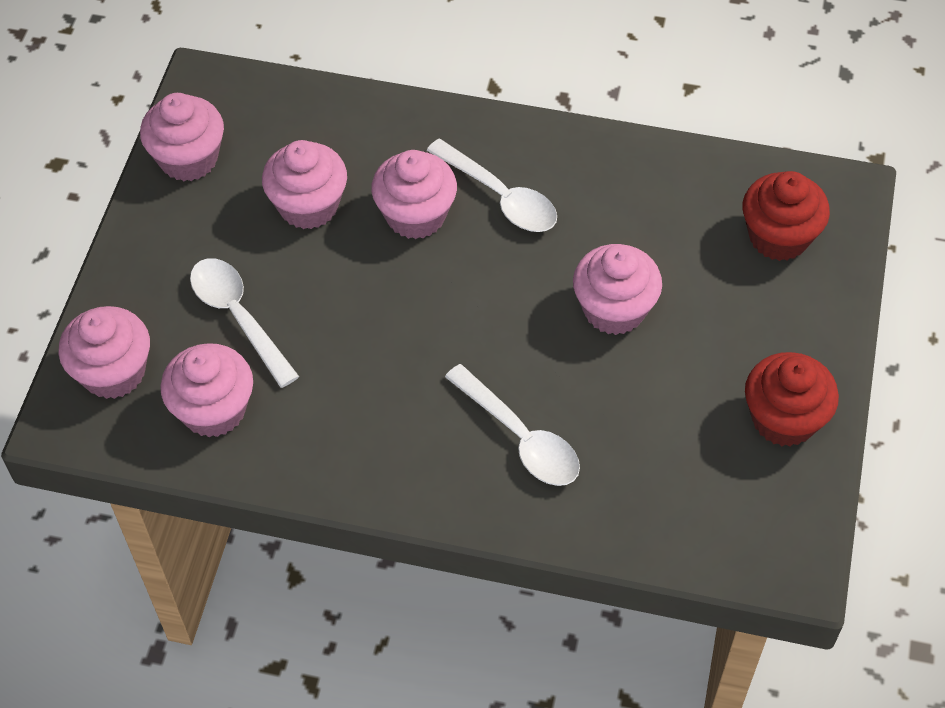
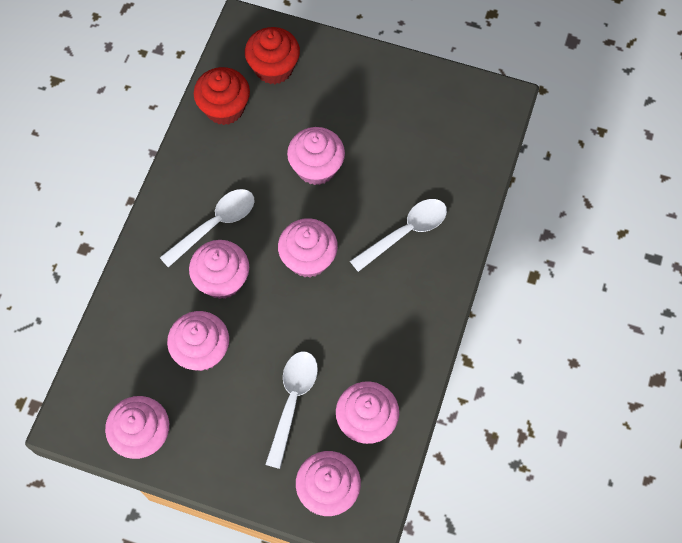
camera: 85 degrees left, 10 degrees up
white spoon [190,258,299,388] -> white spoon turned 135 degrees clockwise [265,351,318,469]
red cupcake [745,352,839,446] -> red cupcake moved to [194,67,250,125]
none -> pink cupcake [278,218,338,278]

